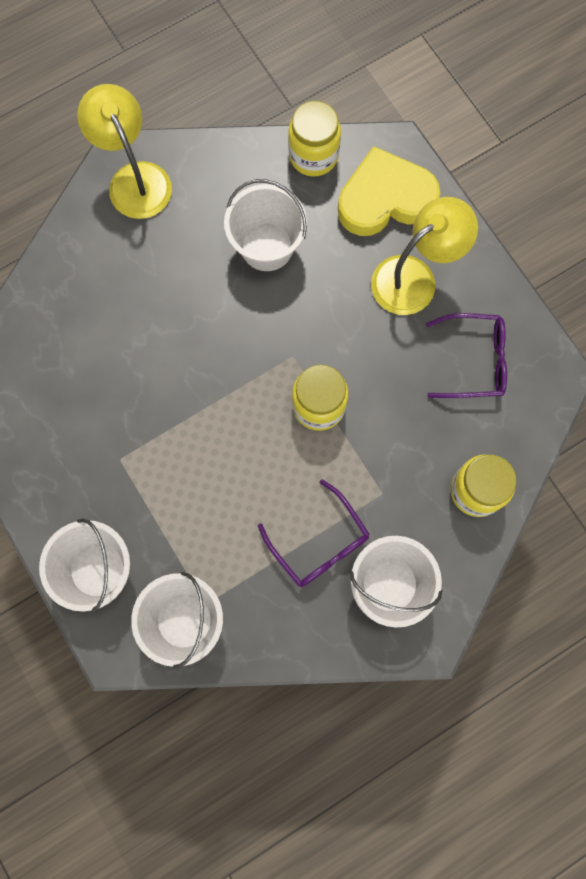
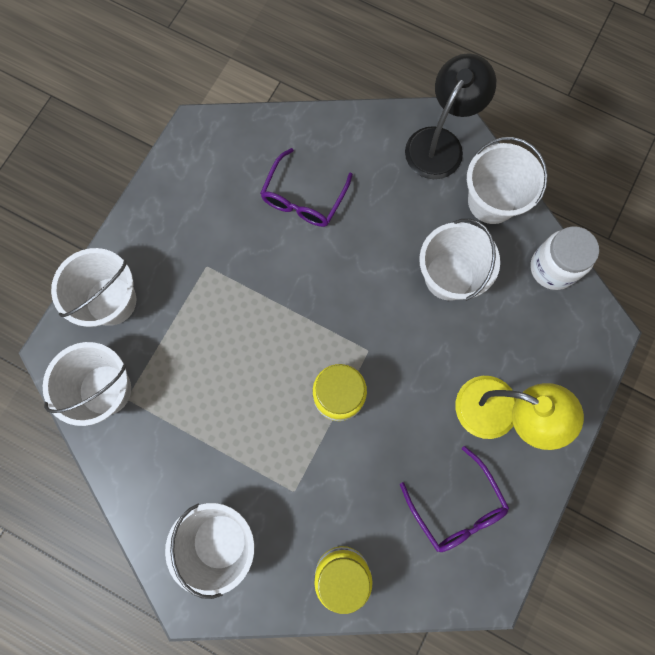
camera: 60 degrees right, 0 degrees up
yellow lamp [77,84,172,219] -> black lamp [405,53,496,179]
purple glasses [258,479,370,587] -> purple glasses moved to [260,148,353,227]
yellow jar [288,101,341,177] -> white jar [531,226,599,290]
yellow heart [338,146,440,236] -> none
none -> white bucket [467,137,548,224]

